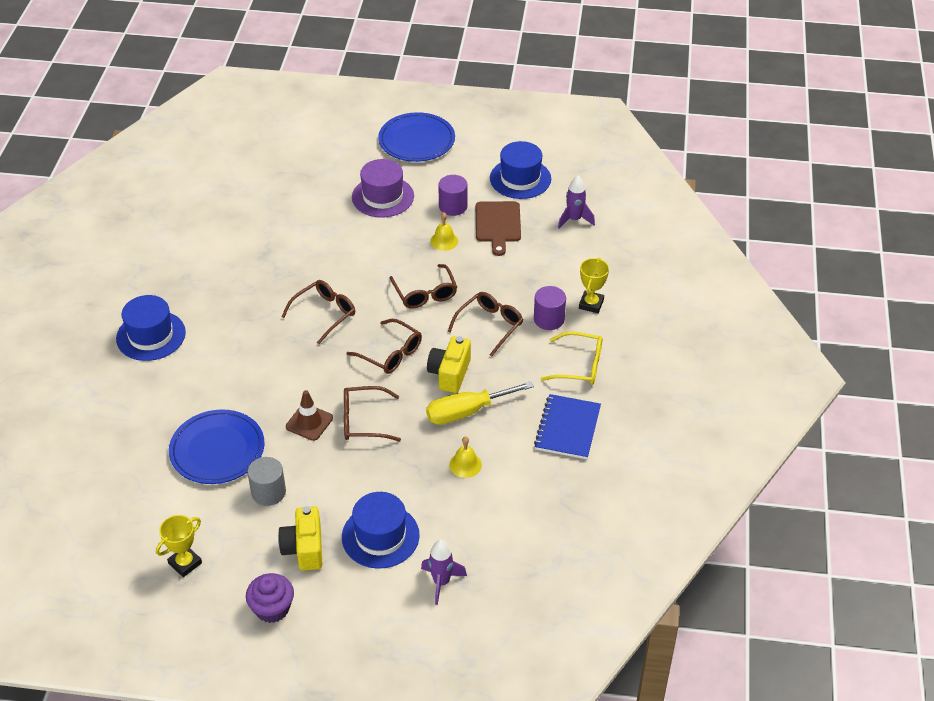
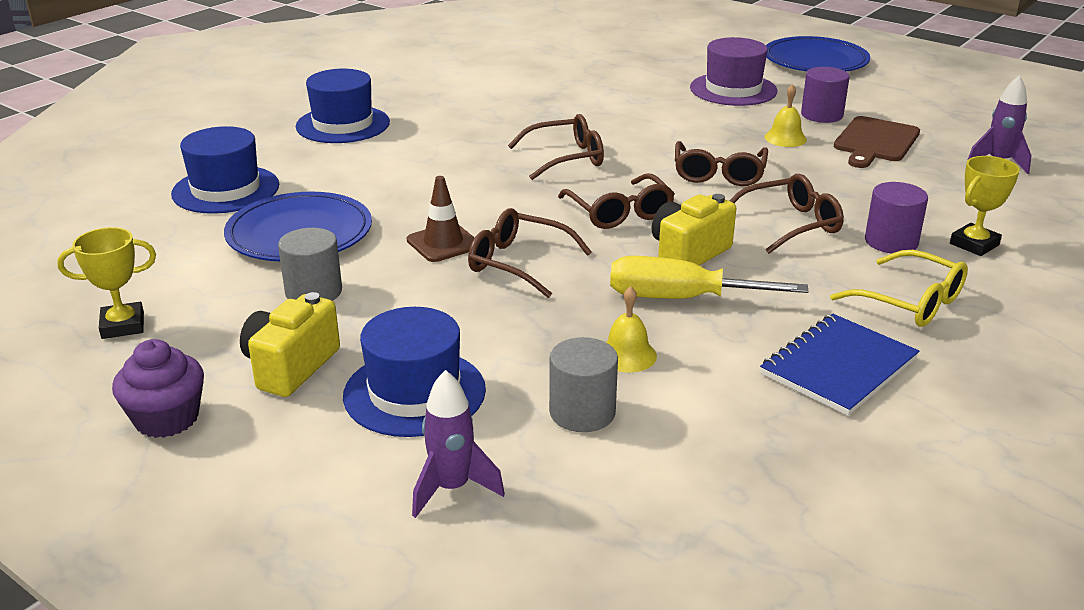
camera: 30 degrees right, 15 degrees down
blue hat [490,141,551,199] -> blue hat moved to [171,126,279,214]
none -> grey cylinder [549,337,618,432]

